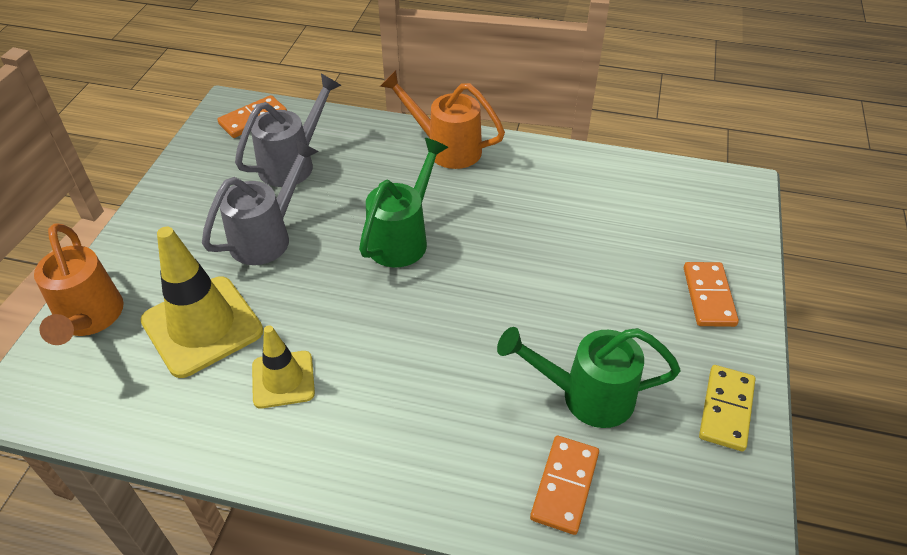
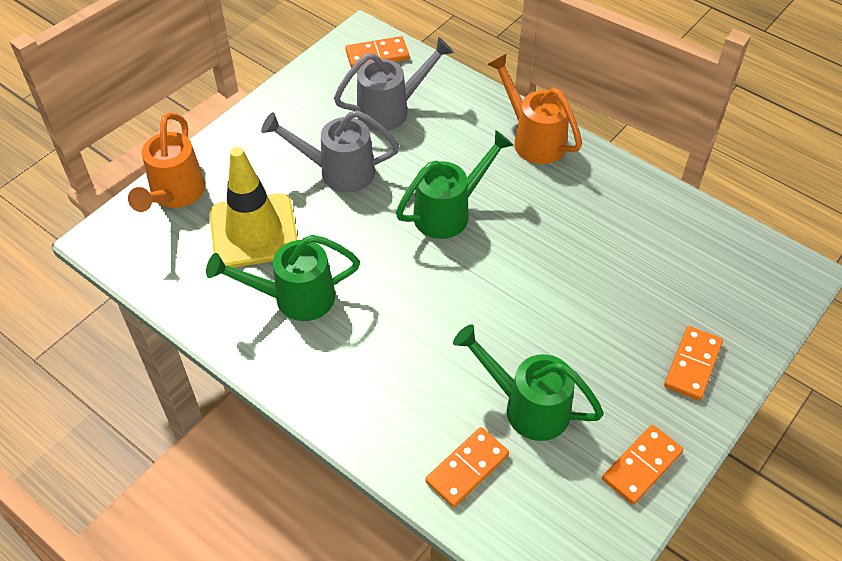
camera: 25 degrees right, 5 degrees up
grey watering can [202,140,319,265] -> grey watering can turned 150 degrees counterclockwise [261,110,399,192]
yellow traffic cone [252,325,315,408] -> green watering can [206,235,360,321]
yellow domino [699,365,755,451] -> orange domino [602,425,683,505]

